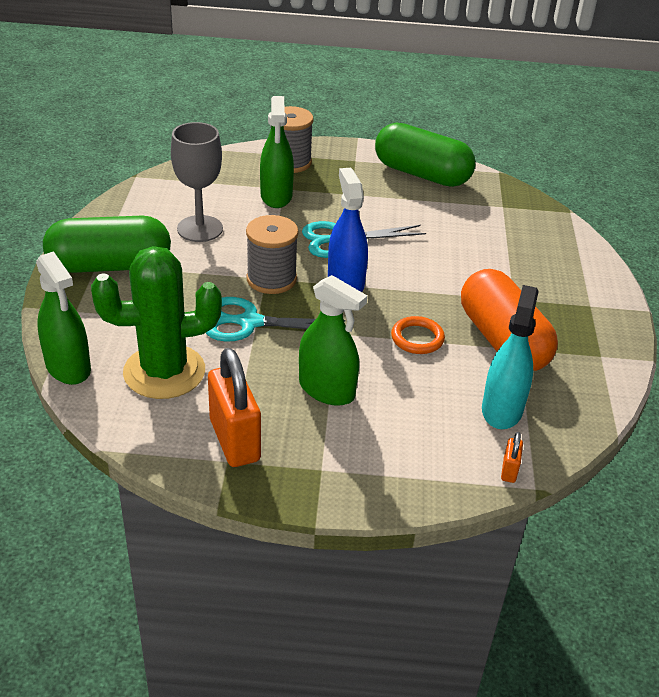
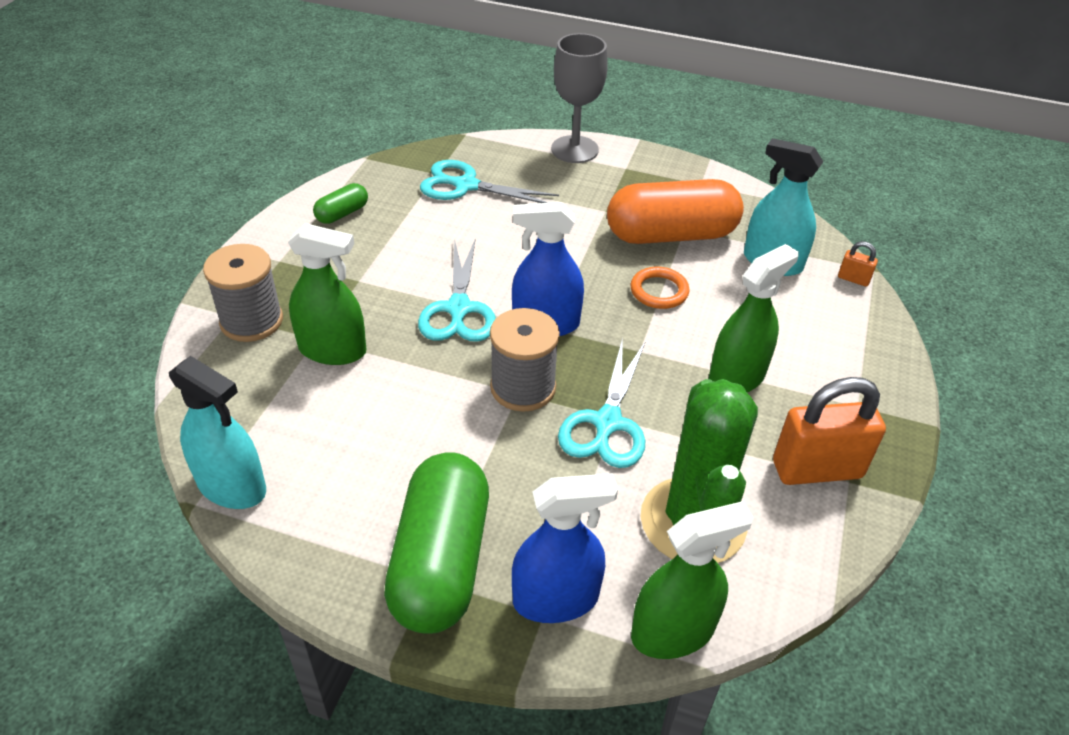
camera: 75 degrees left, 5 degrees up
grey goblet [171,122,223,242] -> grey goblet moved to [551,33,608,163]
green capsule [375,122,475,187] -> green capsule [313,183,368,224], size x0.45
none -> turquoise spray bottle [169,356,266,509]
none -> turquoise scissors [420,160,559,203]
none -> blue spray bottle [512,473,618,623]

